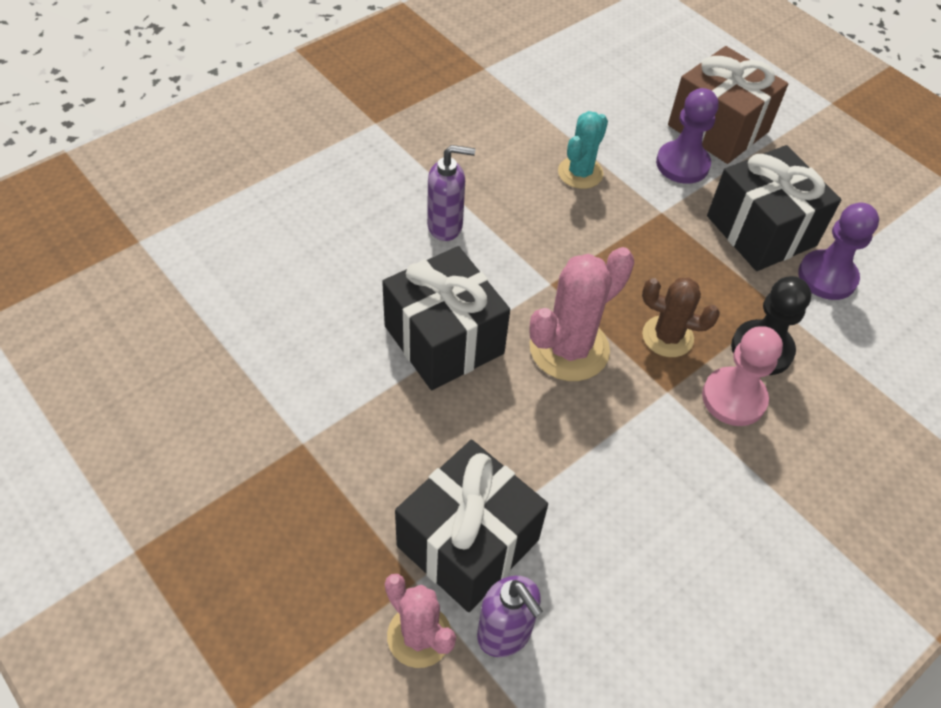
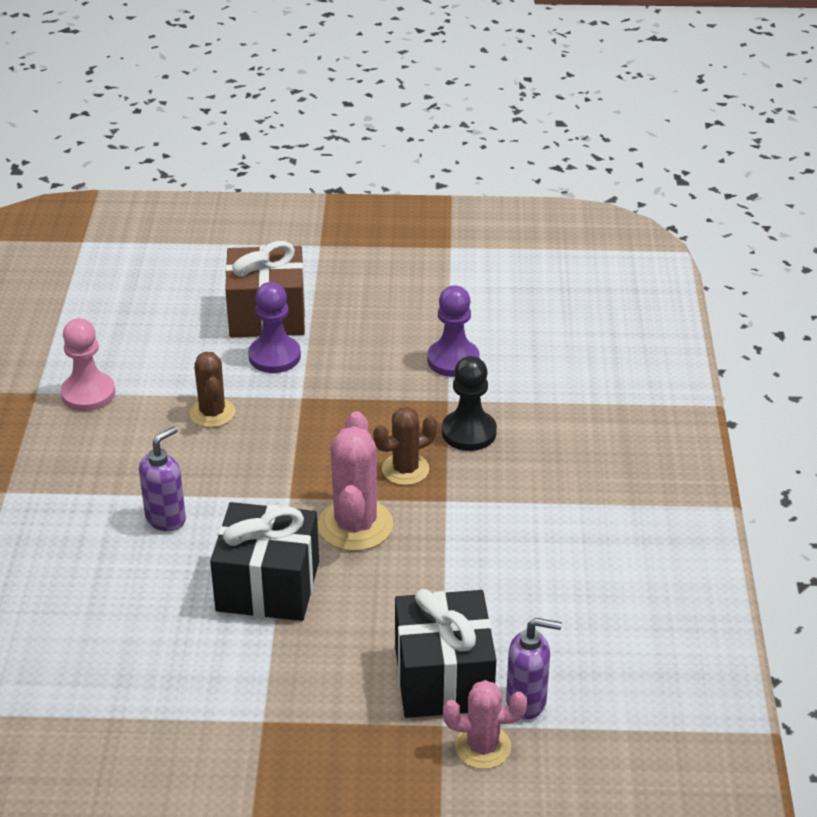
camera: 45 degrees left, 15 degrees down
turquoise cactus [558,111,608,189] -> brown cactus [190,352,235,428]
pink pawn [702,326,783,426] -> pink pawn moved to [61,318,115,411]
black gift [707,145,841,271] -> none

